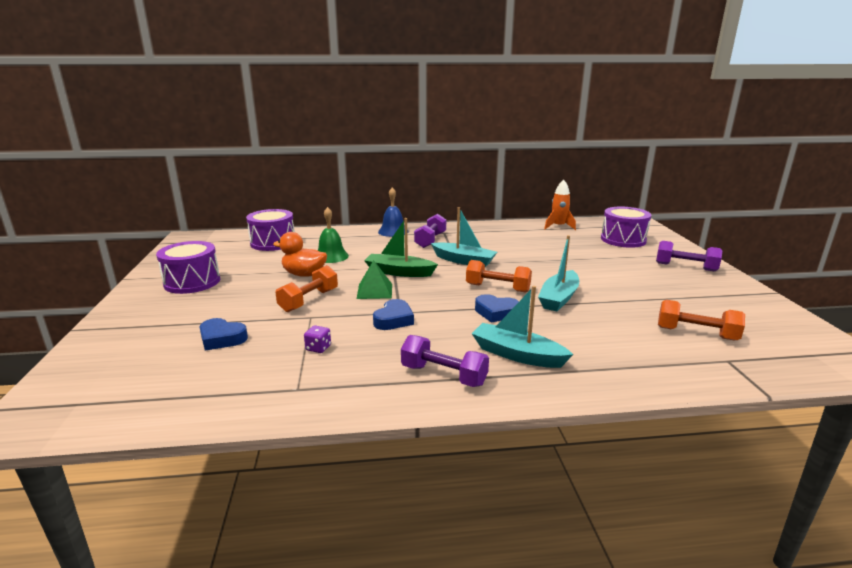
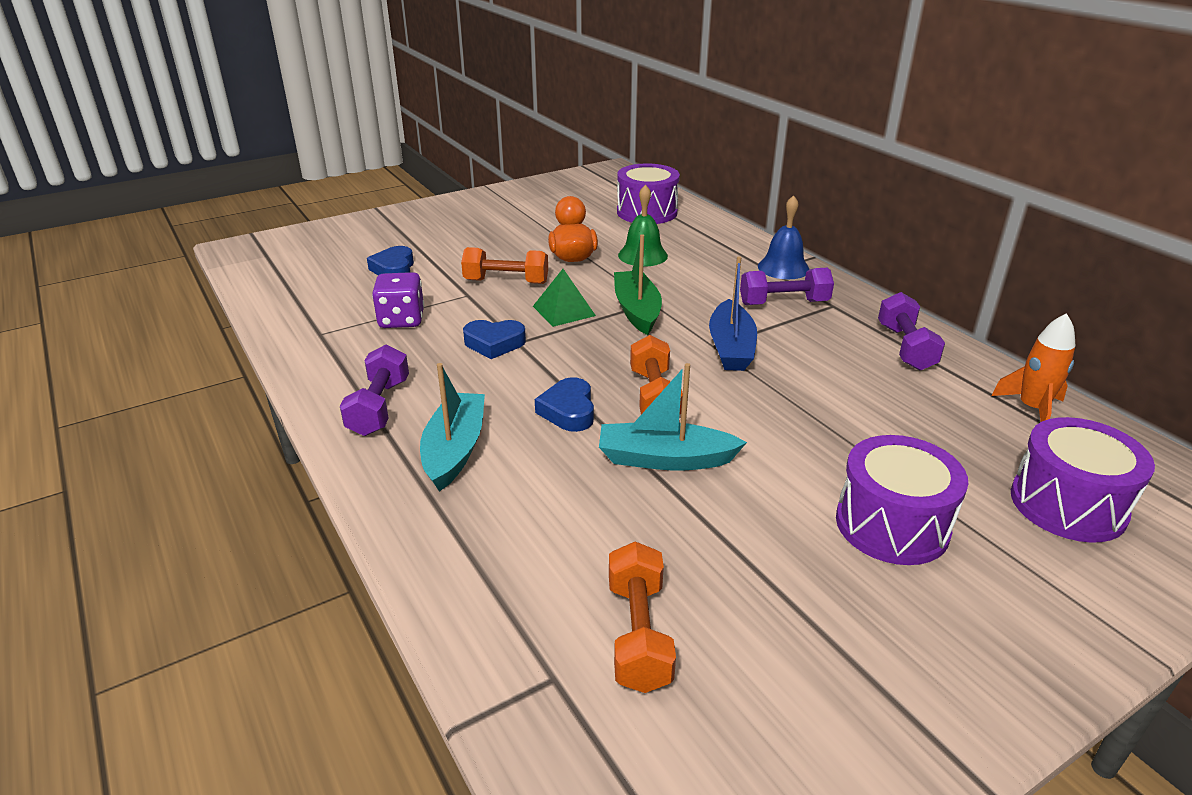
camera: 65 degrees right, 10 degrees up
purple drum [156,241,220,294] -> purple drum moved to [836,435,968,565]
purple dice [304,325,331,353] -> purple dice [372,272,424,328], size x1.85
turquoise boat [431,207,497,267] -> blue boat [709,256,757,371]
purple dumbbell [656,241,722,272] -> purple dumbbell moved to [878,292,945,371]

